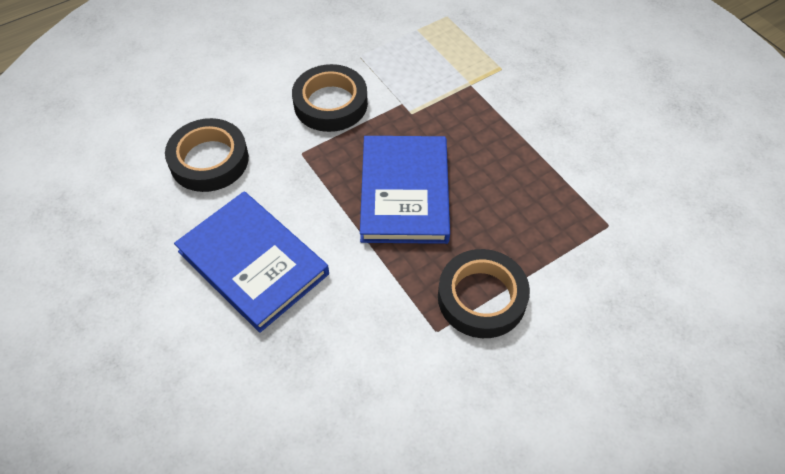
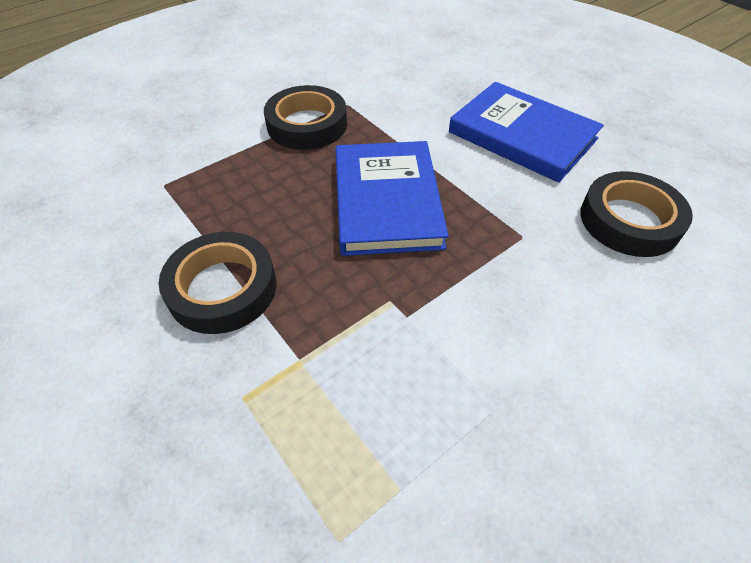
camera: 175 degrees right, 5 degrees down
black tape [292,64,368,132] -> black tape moved to [159,232,276,334]

